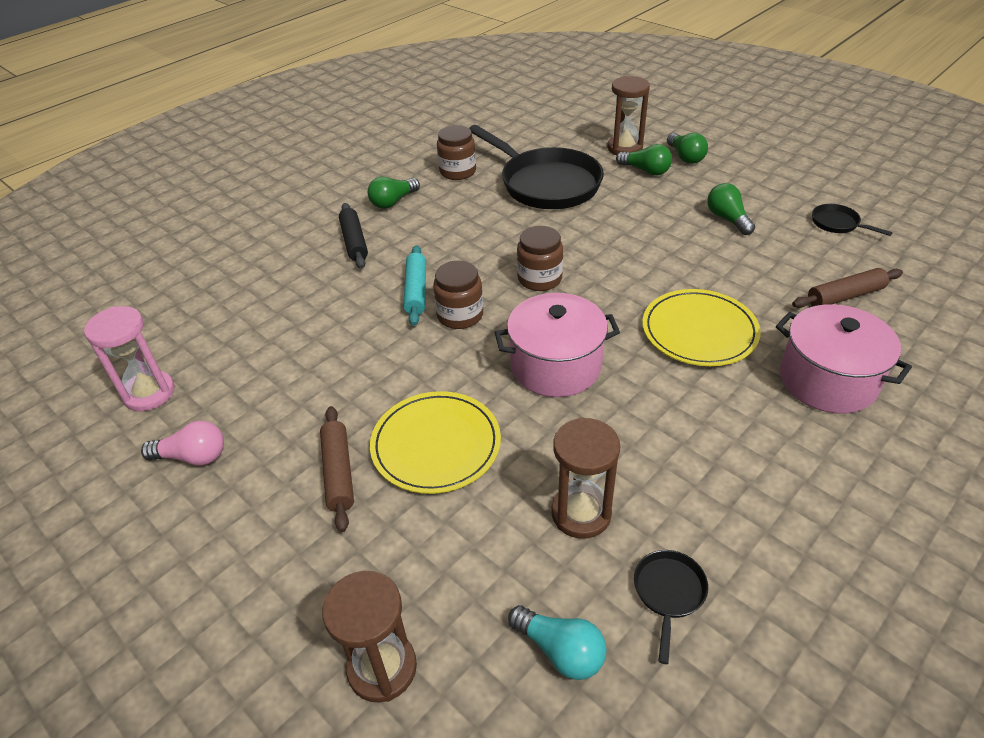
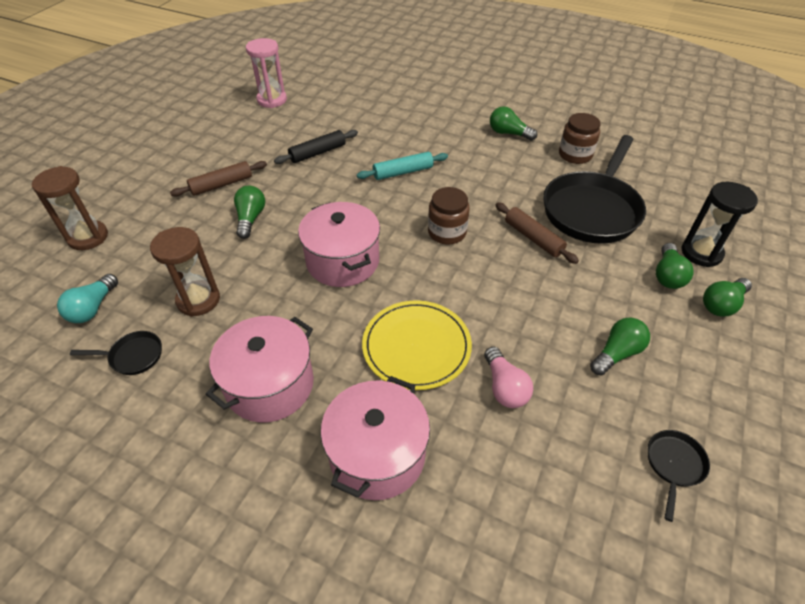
camera: 70 degrees right, 5 degrees up
pink light bulb [141,421,224,466] -> pink light bulb moved to [484,347,533,408]
black rolling pin [339,203,368,269] -> black rolling pin moved to [274,130,358,164]
yellow plate [370,391,501,494] -> green light bulb [234,186,265,239]
brown jar [433,261,483,329] -> none
brown hourglass [607,76,650,155] -> black hourglass [682,182,758,267]
brown rolling pin [792,268,903,308] -> brown rolling pin moved to [495,202,579,264]
none -> pink pot [206,316,314,423]

